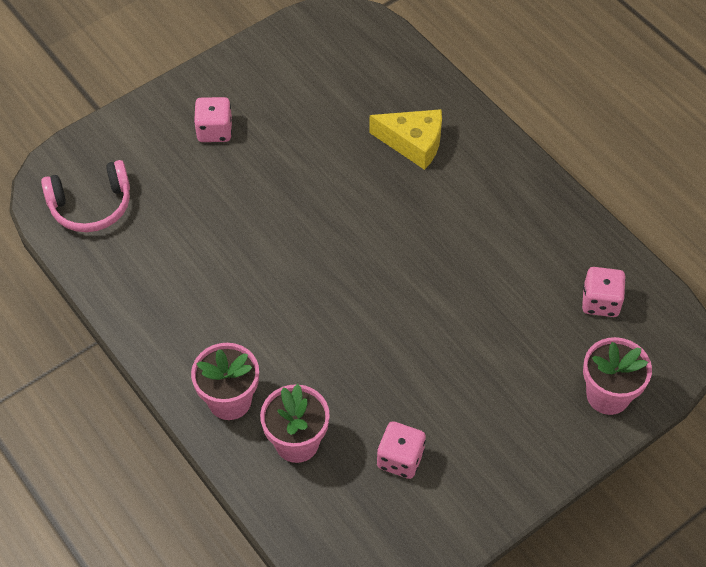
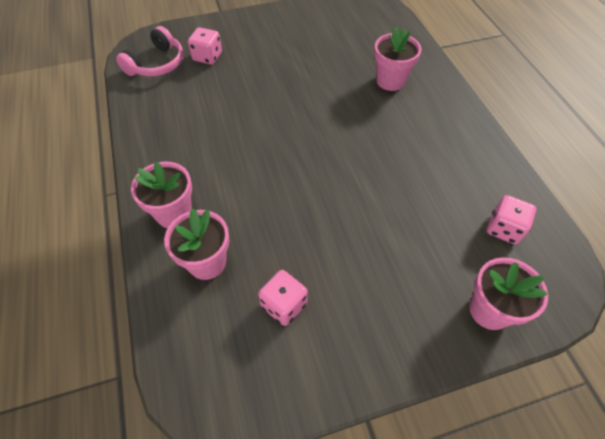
camera: 20 degrees right, 0 degrees up
pink headphones [41,160,130,232] -> pink headphones turned 60 degrees counterclockwise [116,26,183,76]
pink dice [194,97,232,142] -> pink dice moved to [188,27,222,64]
yellow cheese [369,109,442,170] -> pink flower pot [374,27,421,91]

